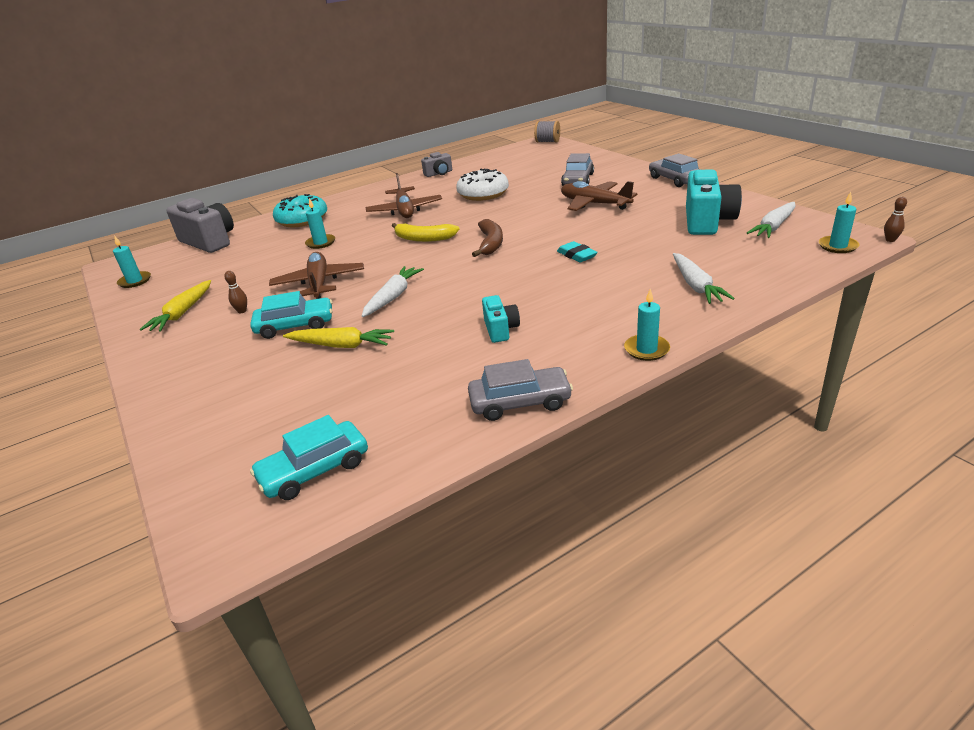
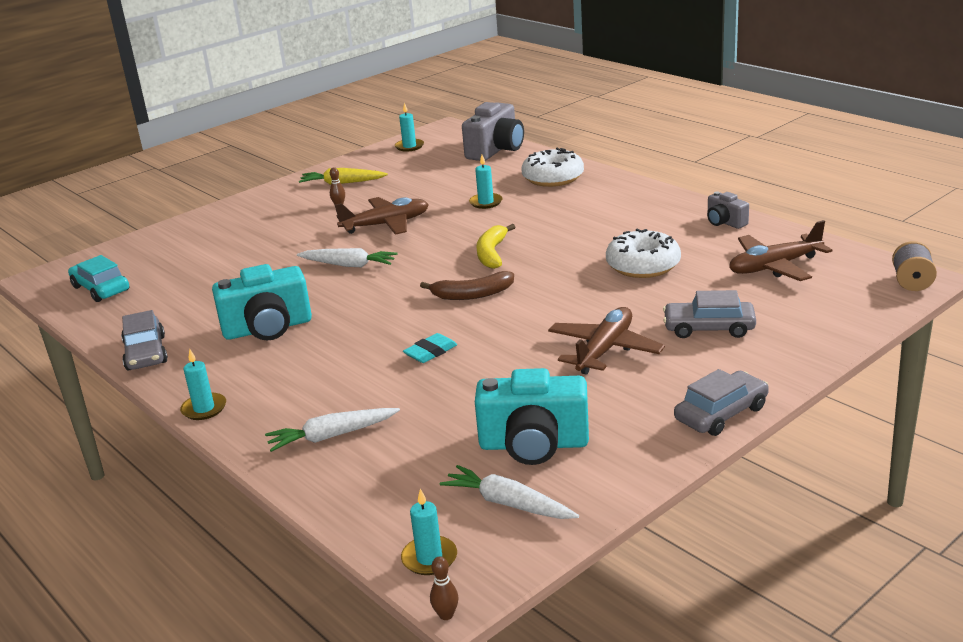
camera: 80 degrees right, 5 degrees down
turquoise car [250,291,333,339] -> none
turquoise donut [273,194,327,227] -> white donut [522,148,584,187]
yellow carrot [283,327,394,348] -> none
brown plane [365,173,442,218] -> brown plane moved to [729,220,832,281]
turquoise camera [482,295,520,343] -> turquoise camera [212,264,312,340], size x1.89

